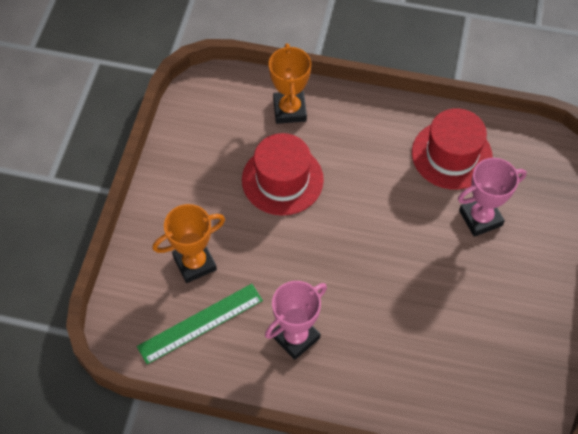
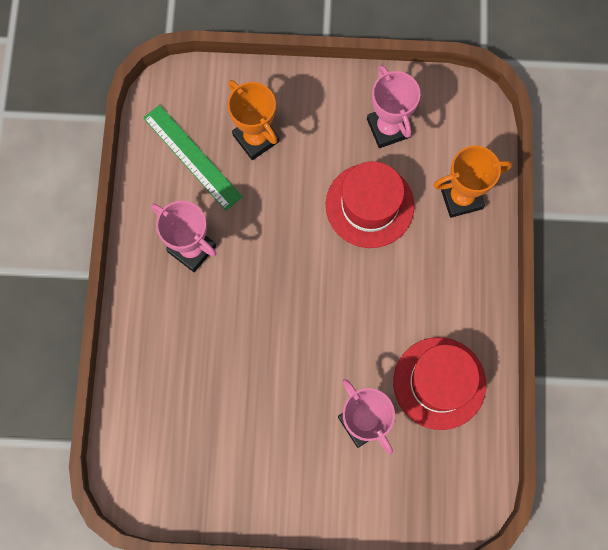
camera: 80 degrees right, 15 degrees up
none -> pink trophy [367,65,420,148]

